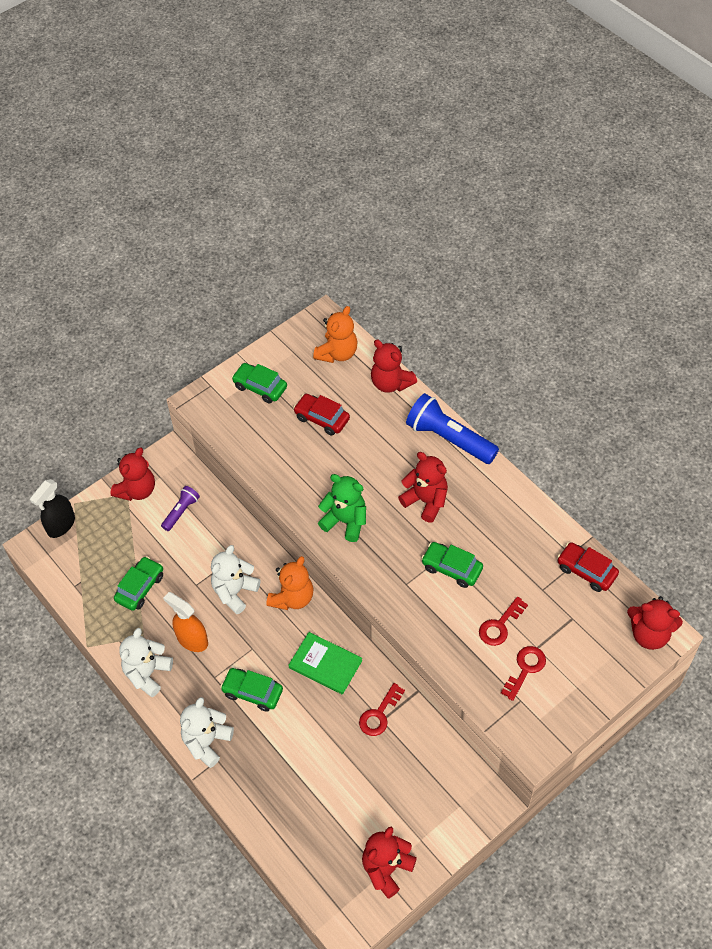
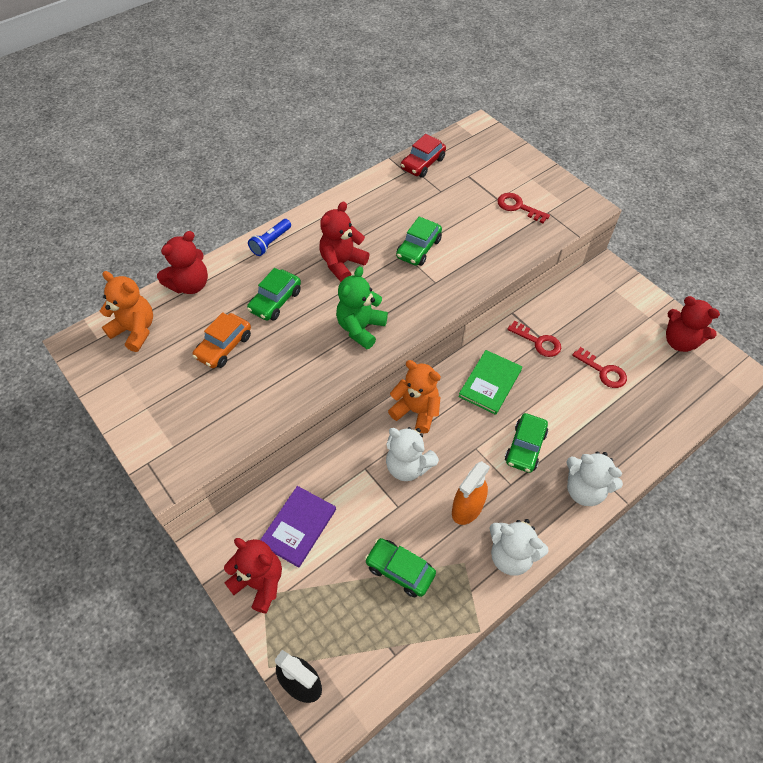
camera: 90 degrees left, 0 degrees up
purple flashlight [161,486,200,531] -> purple book [260,486,336,568]
green car [232,363,287,403] -> green car moved to [247,268,301,321]
red car [293,394,350,436] -> orange car [192,312,251,368]
blue flashlight [406,393,499,464] -> blue flashlight [248,219,291,256], size x0.52
red key [479,596,528,646] -> red key moved to [572,347,627,388]
red teddy bear [627,596,683,650] -> none

